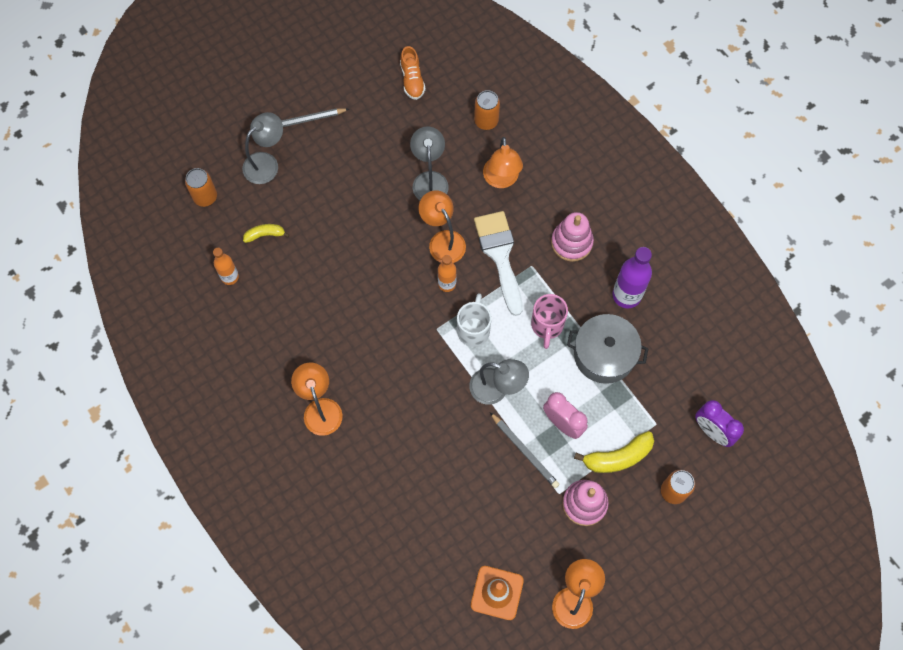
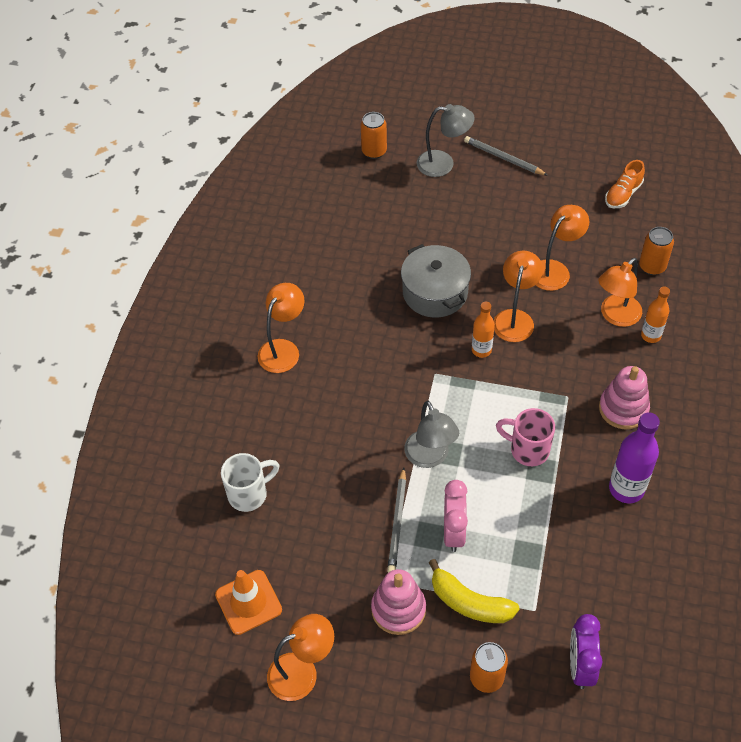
camera: 50 degrees right, 15 degrees down
orange bottle [213,248,239,285] -> orange bottle moved to [641,286,670,343]
yellow banana [243,224,290,243] -> none
grey lamp [410,127,449,200] -> orange lamp [536,205,589,291]
white mug [457,293,492,347] -> white mug moved to [221,453,279,512]
white brush [474,211,523,316] -> none
pink mug [531,294,568,349] -> pink mug turned 60 degrees clockwise [496,408,555,466]
grey pot [567,314,649,384] -> grey pot moved to [401,244,471,318]

